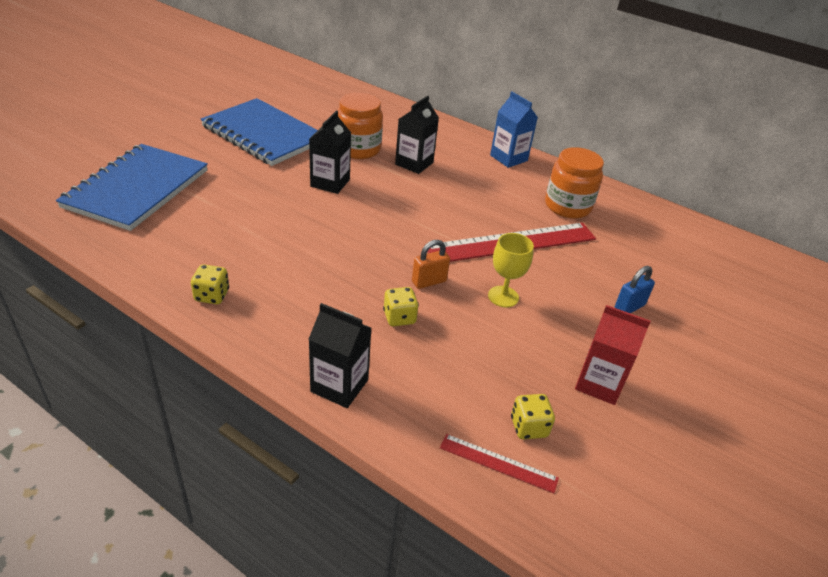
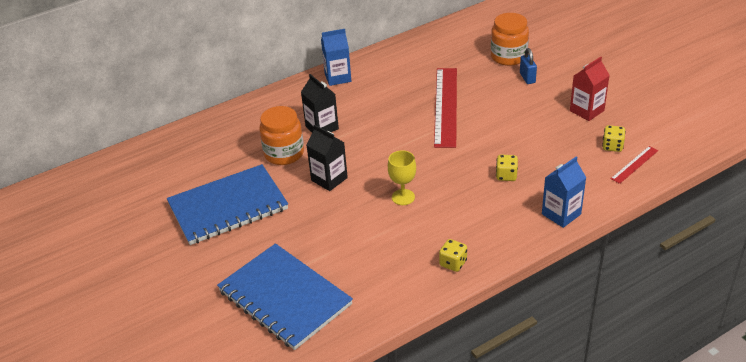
camera: 60 degrees left, 0 degrees up
black carton [308,303,371,408] -> blue carton [542,157,586,228]
orange padlock [412,240,450,289] -> none
yellow goblet [488,233,534,307] -> yellow goblet moved to [388,150,416,205]
orange jar [545,147,604,219] -> orange jar moved to [491,13,529,66]

